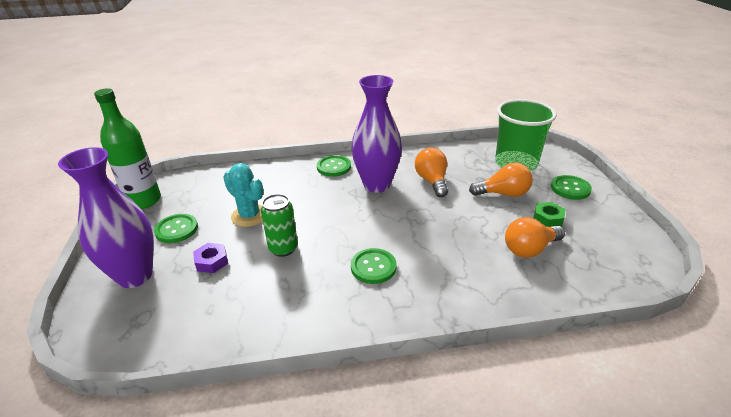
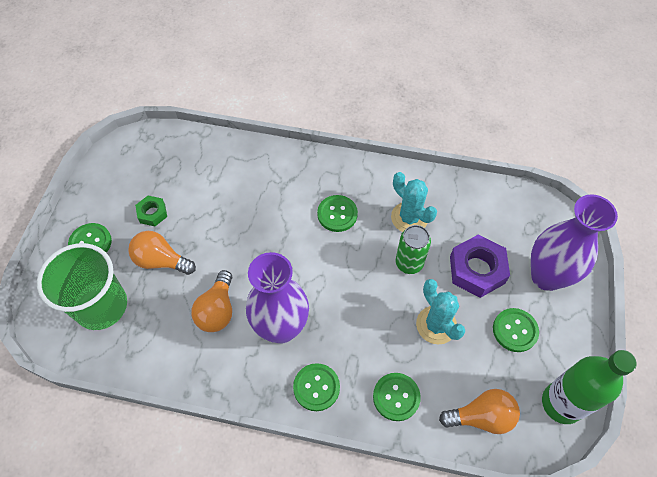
camera: 160 degrees left, 25 degrees up
purple nut [193,243,228,273] -> purple nut [450,235,510,298], size x1.82
orange light bulb [505,217,565,258] -> orange light bulb moved to [439,389,520,434]
none -> green button [373,373,421,421]
none -> turquoise cactus [391,172,437,232]

